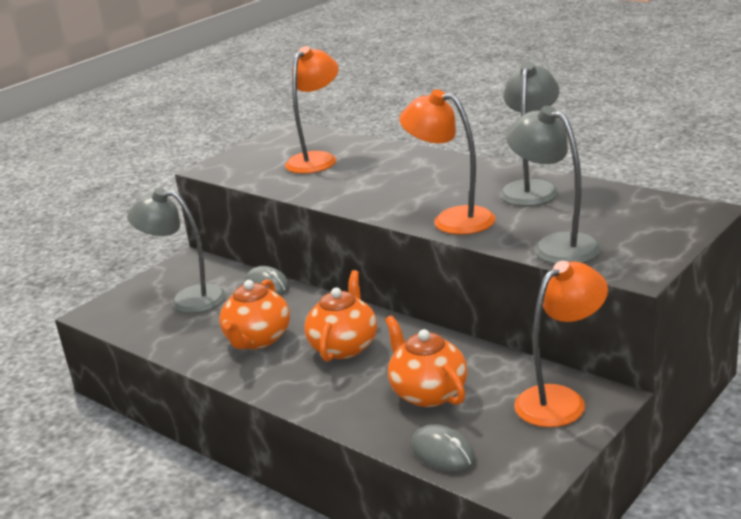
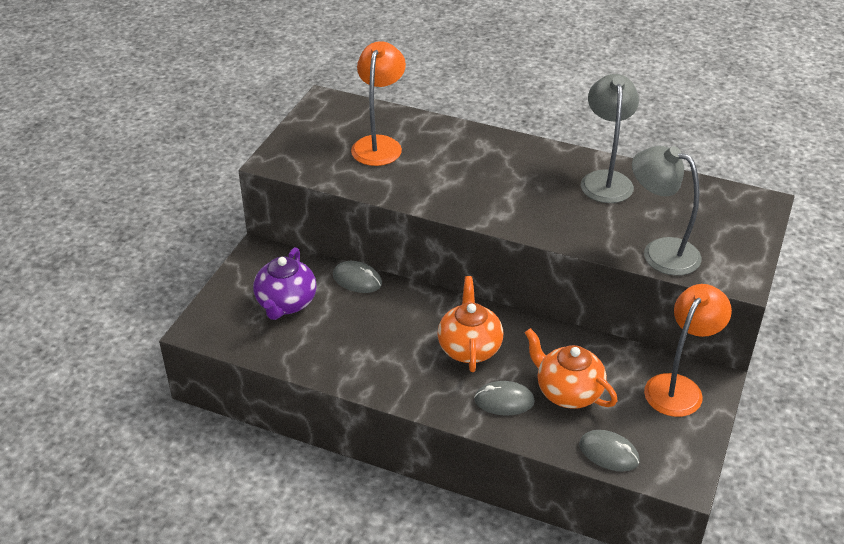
camera: 20 degrees left, 15 degrees up
grey lamp [127,188,226,313] -> purple teapot [253,247,317,320]
orange teapot [219,279,290,349] -> none
orange lamp [399,89,496,235] -> none
none -> grey mouse [474,381,535,415]

